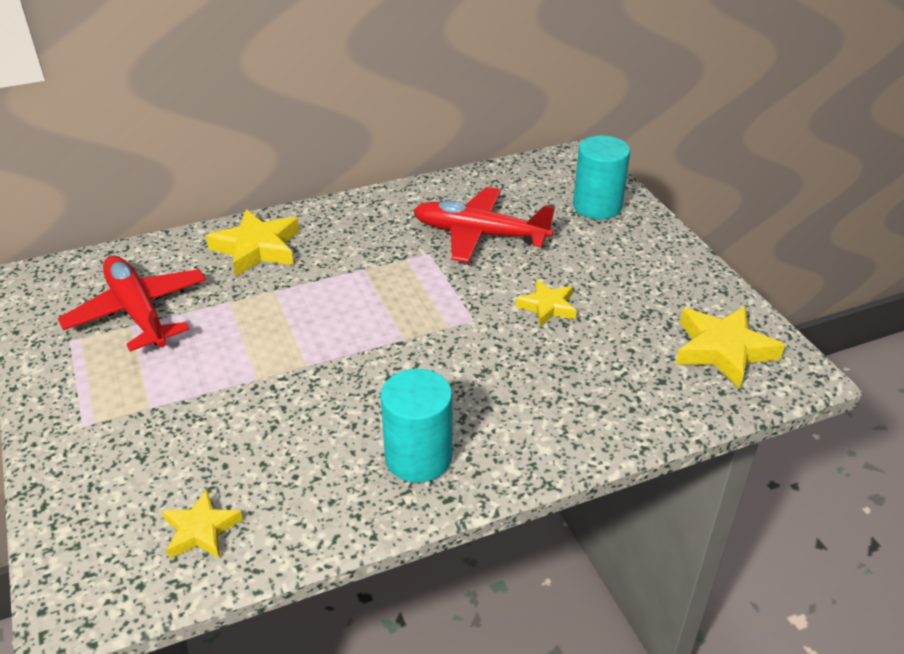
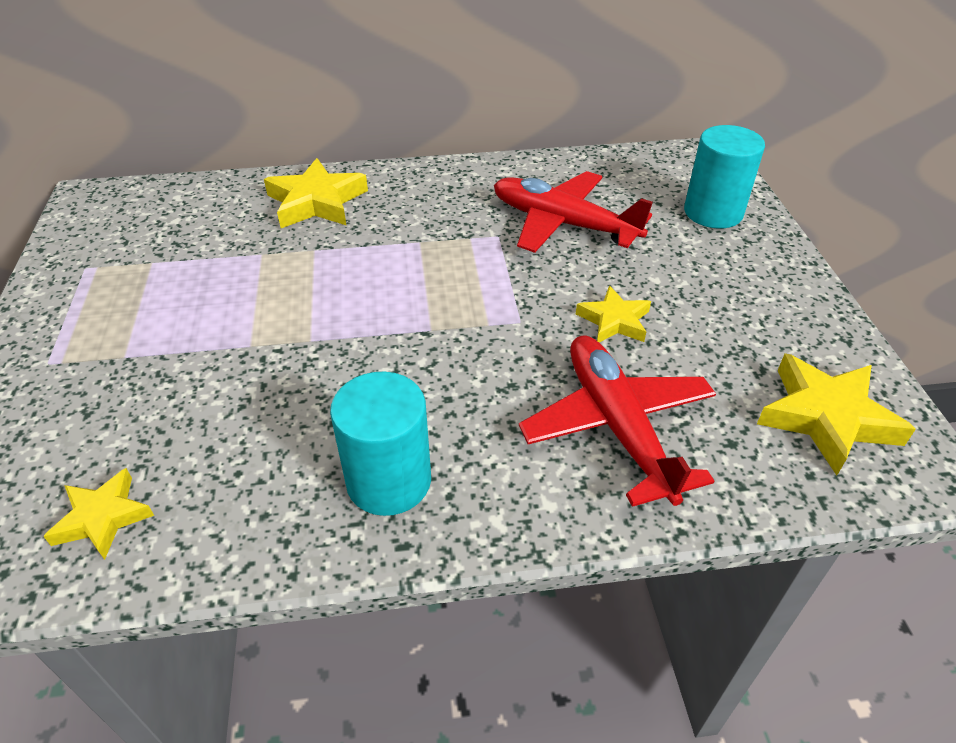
camera: 15 degrees right, 5 degrees up
red plane [58,255,206,352] -> red plane moved to [519,335,716,507]

